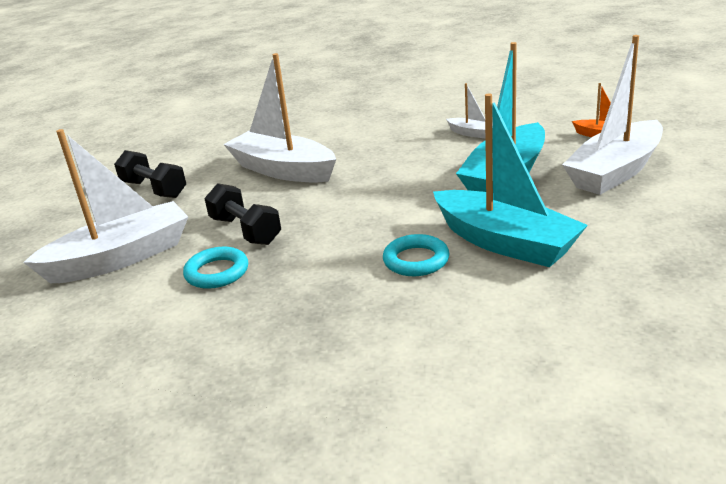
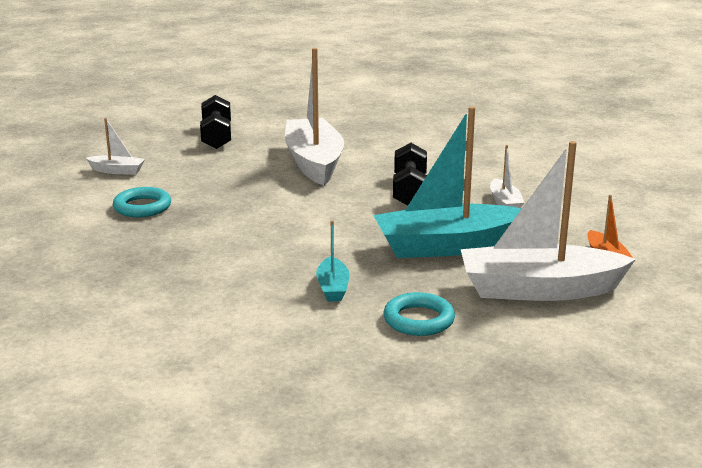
camera: 40 degrees right, 5 degrees down
white boat [23,129,188,283] -> white boat [86,118,145,175], size x0.45
black dumbbell [204,183,281,245] -> black dumbbell moved to [393,143,427,206]
turquoise ring [383,234,449,276] -> turquoise ring moved to [383,292,455,336]
turquoise boat [433,94,588,267] -> turquoise boat [316,220,350,302], size x0.45

